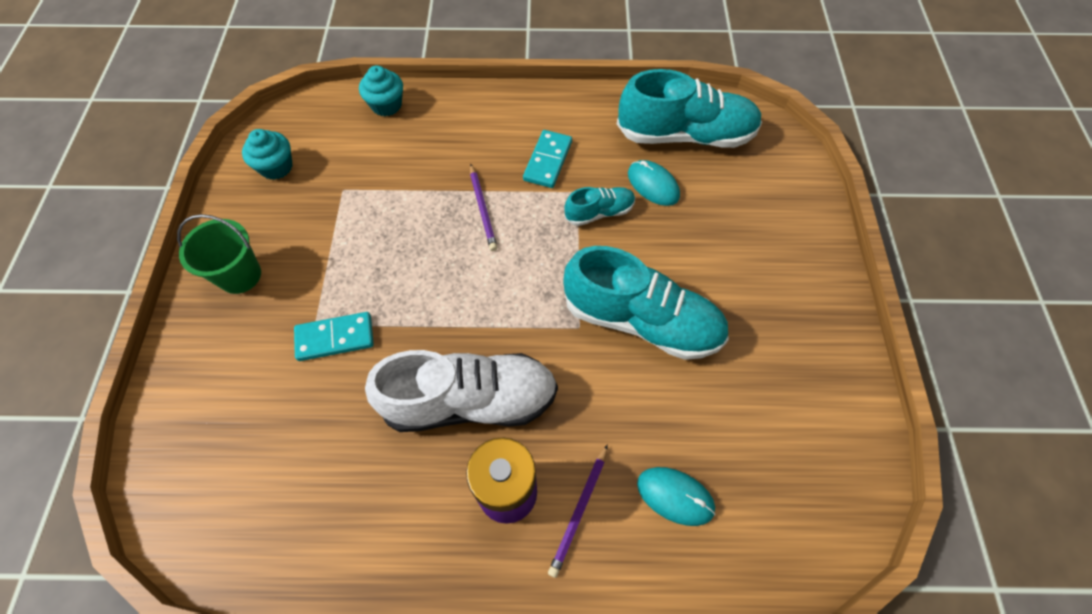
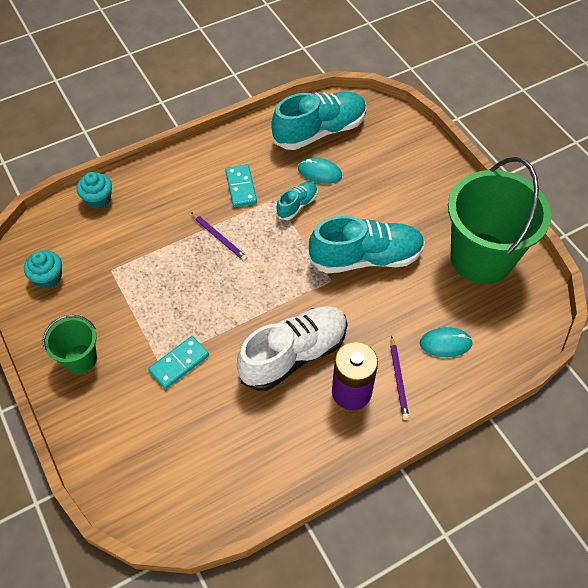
camera: 30 degrees left, 5 degrees down
none -> green bucket [448,157,551,284]

